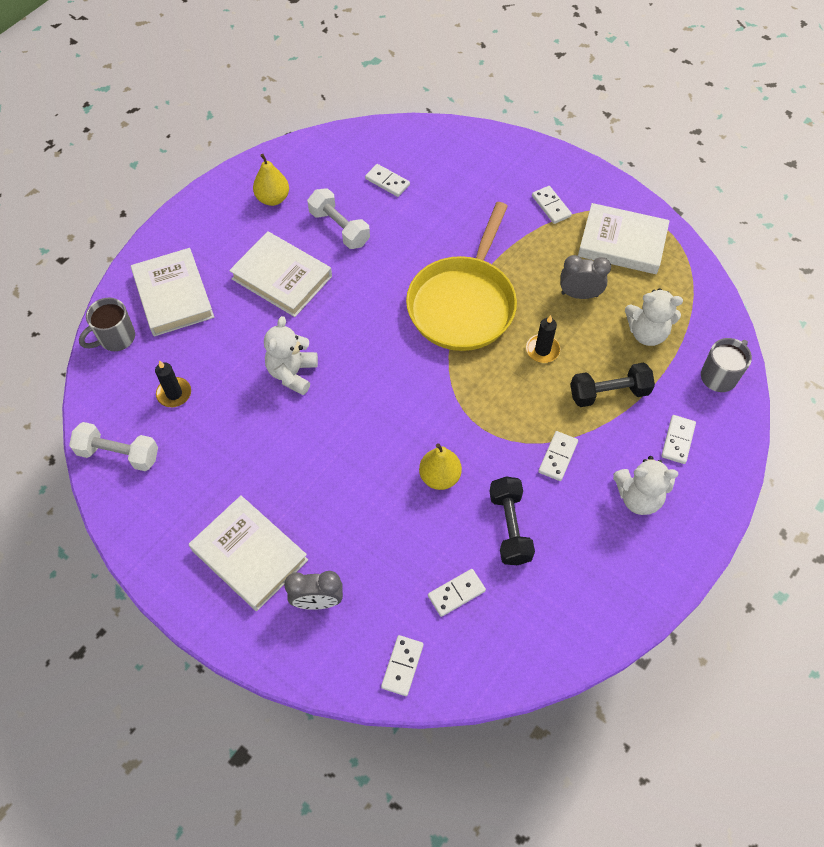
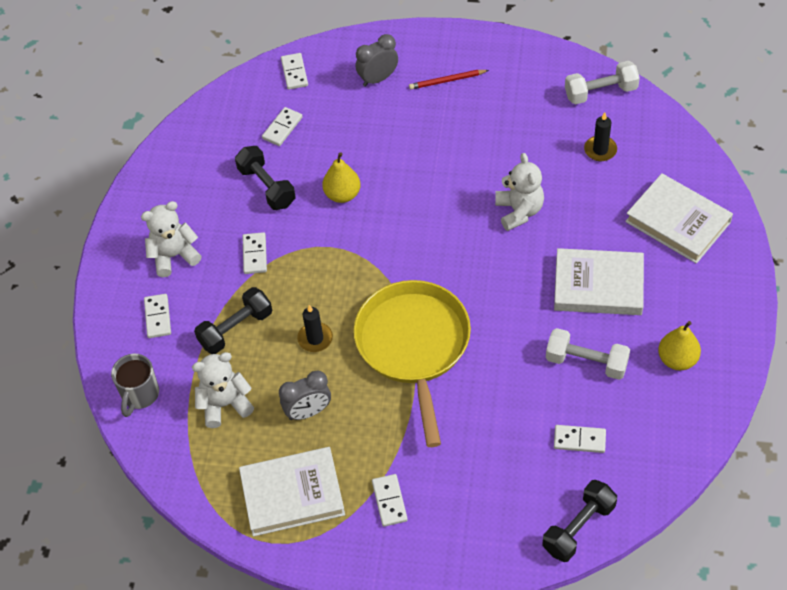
camera: 155 degrees right, 5 degrees down
grey mug [79,298,135,351] -> none
white book [189,496,308,611] -> red pencil [409,70,489,89]
white domino [532,186,572,224] -> white domino turned 45 degrees clockwise [372,474,408,527]
none -> black dumbbell [542,480,617,562]

